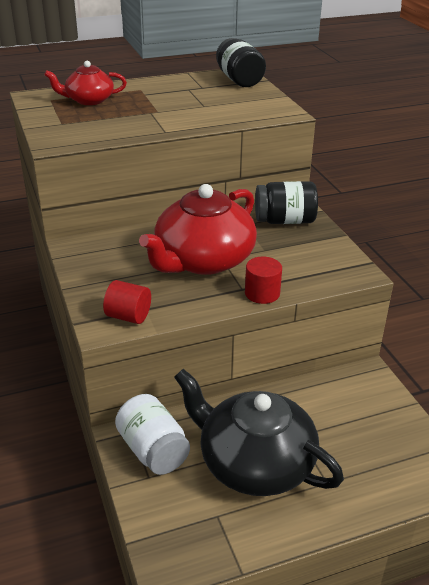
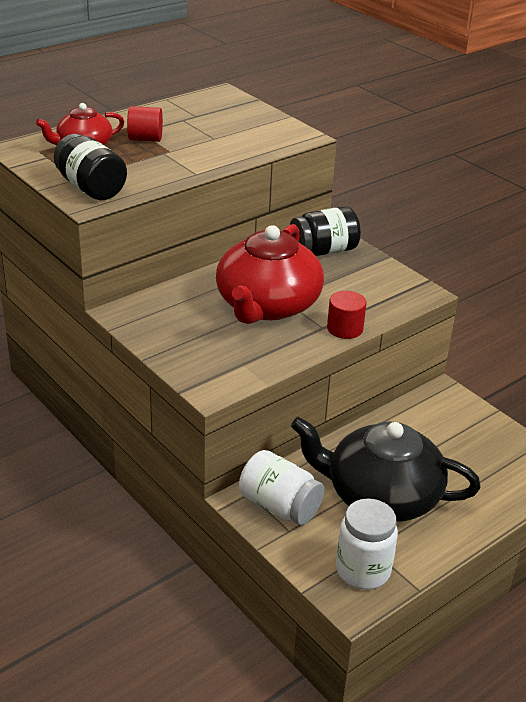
camera: 20 degrees left, 0 degrees up
red cylinder [103,280,151,324] -> red cylinder moved to [127,106,163,142]
black jar [216,38,266,87] -> black jar moved to [54,134,127,200]
none -> white jar [336,499,398,590]

